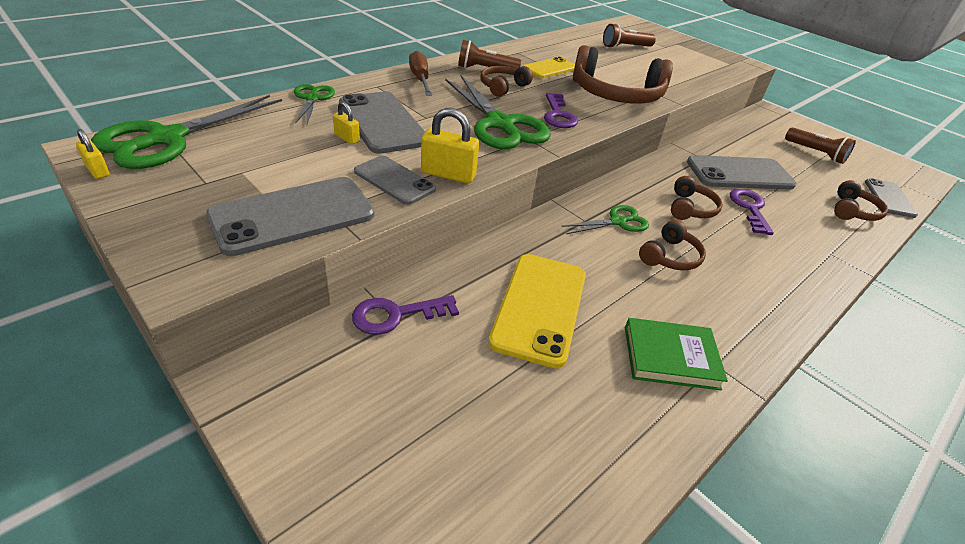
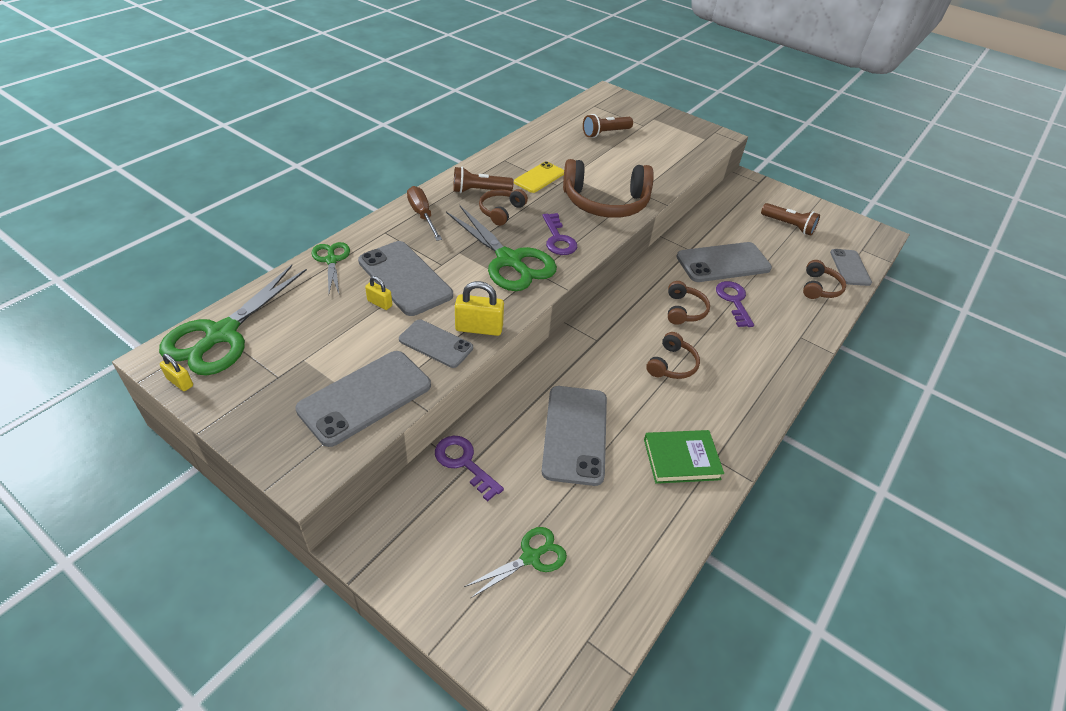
camera: 10 degrees left, 5 degrees up
purple key [352,295,459,335] -> purple key turned 75 degrees clockwise [435,436,504,502]
yellow phone [488,254,586,368] -> grey phone [542,386,607,486]
green scissors [561,205,649,234] -> green scissors moved to [464,527,567,599]

